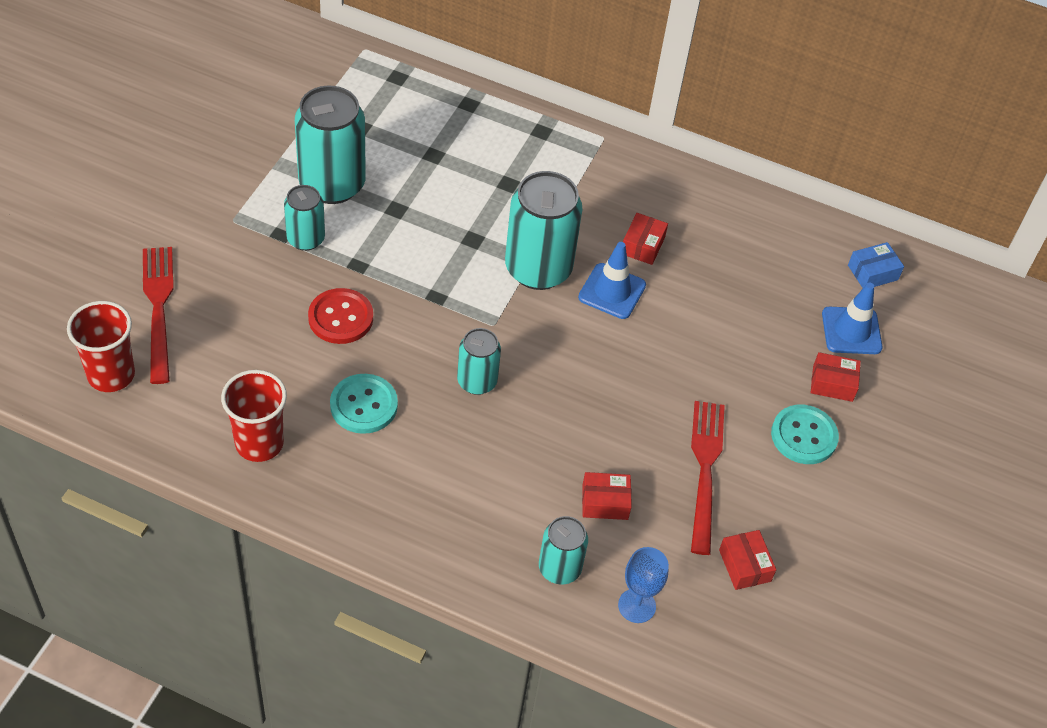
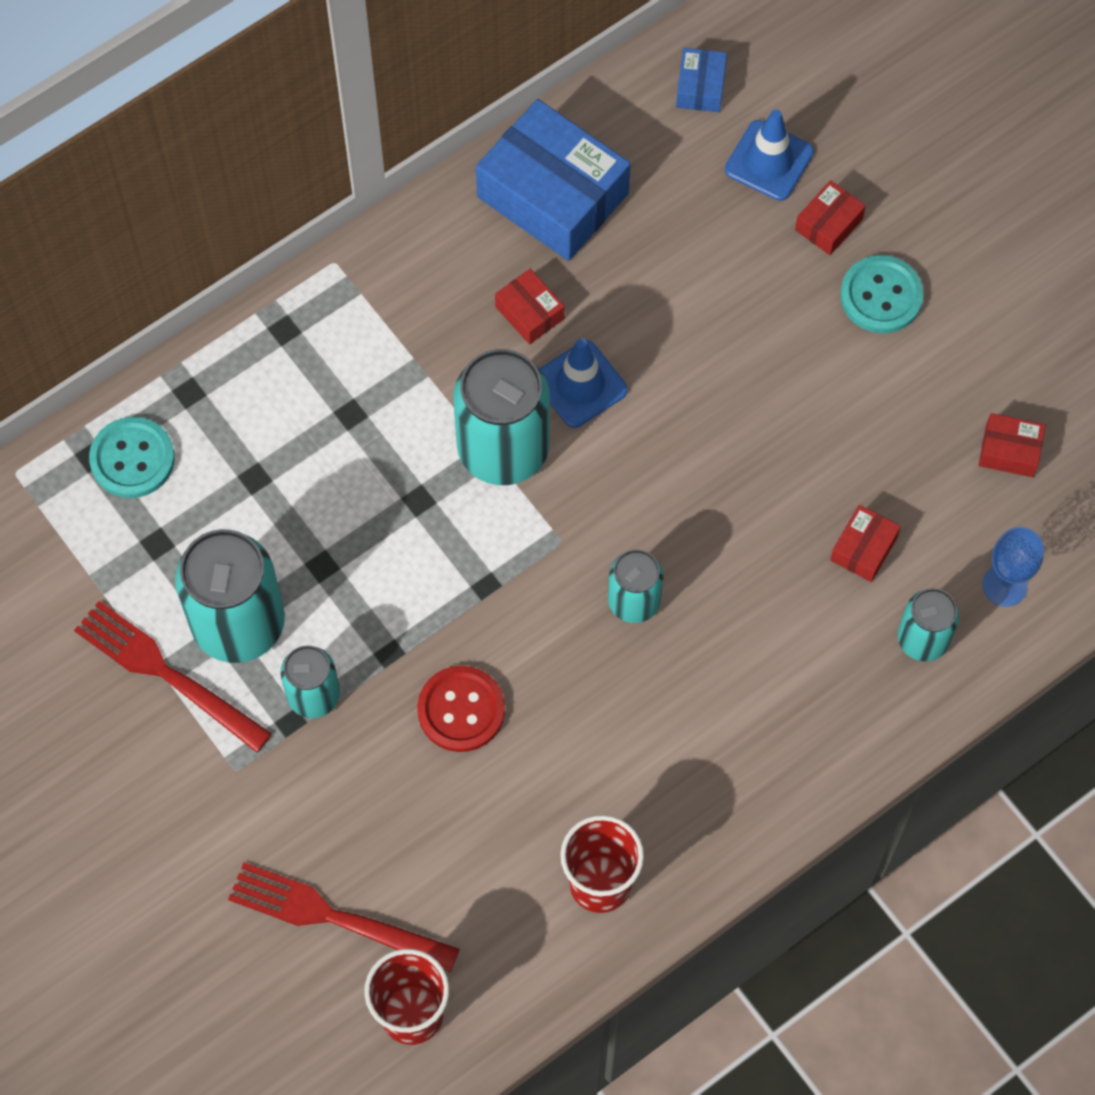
camera: 55 degrees left, 15 degrees up
turquoise button [330,374,398,434] -> turquoise button moved to [89,417,175,498]
red fork [691,401,725,555] -> red fork moved to [74,601,272,752]
none -> blue box [476,99,630,261]

